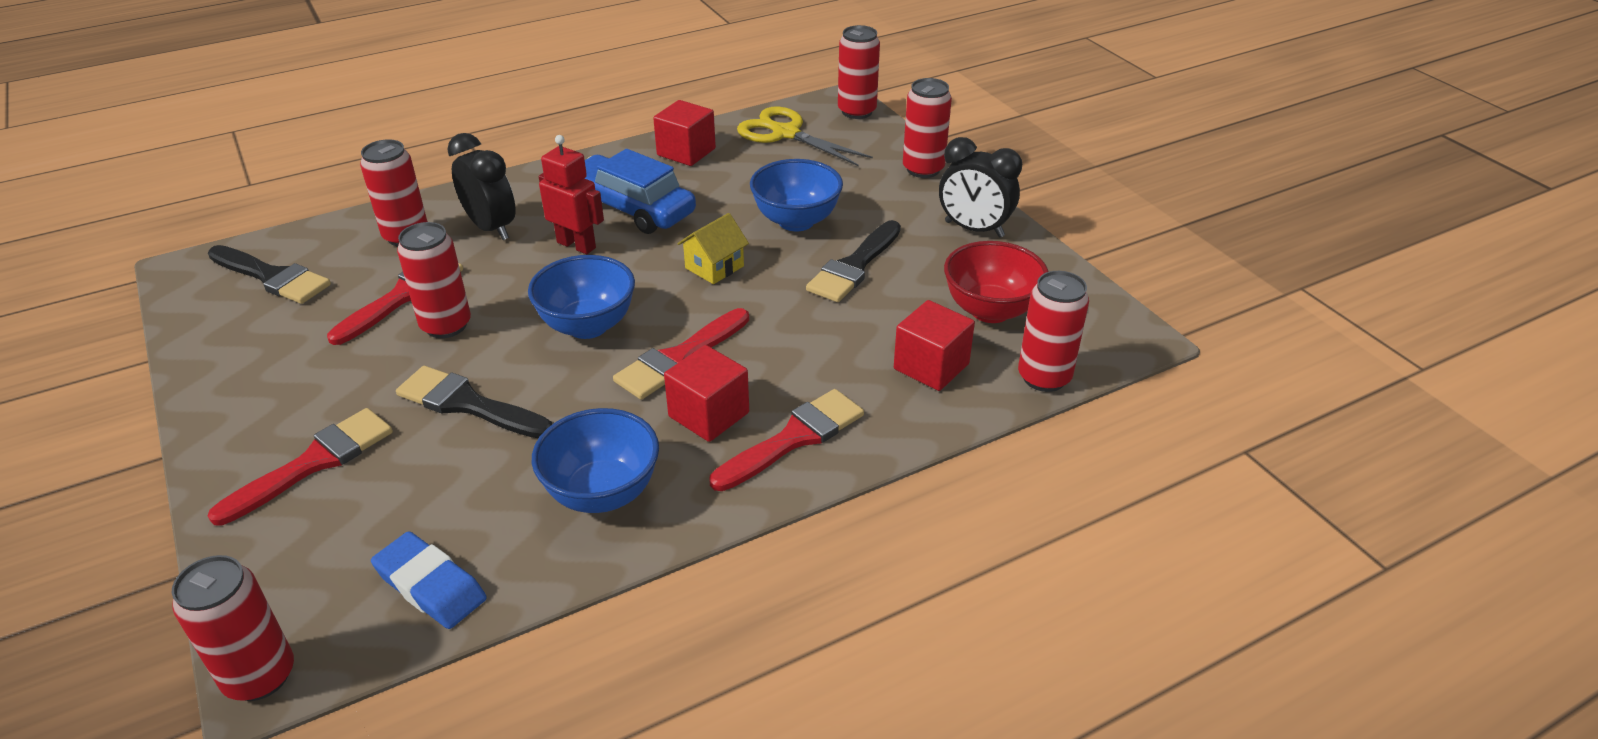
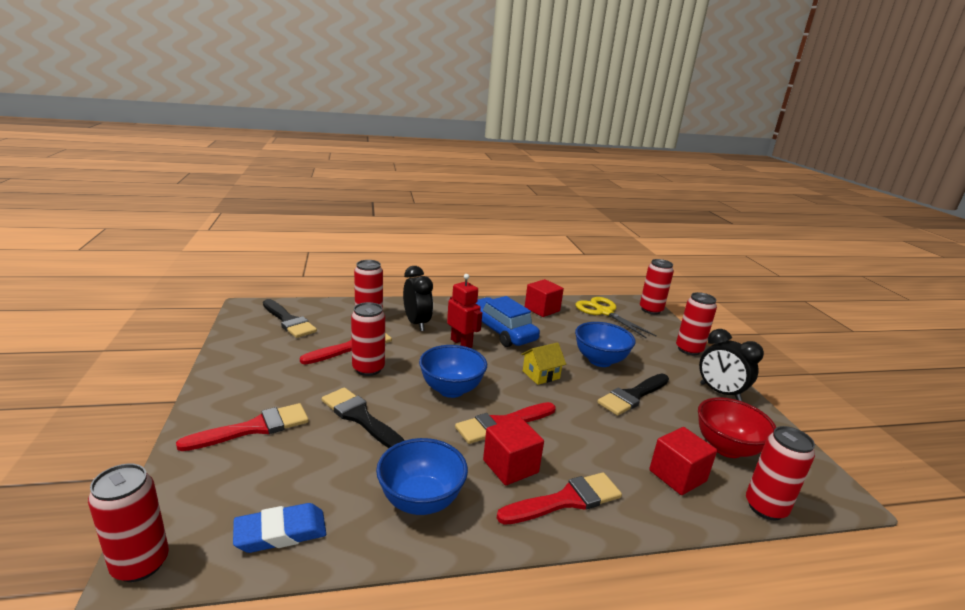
camera: 15 degrees right, 15 degrees down
blue eraser [371,531,487,629] -> blue eraser turned 75 degrees counterclockwise [233,503,326,553]

